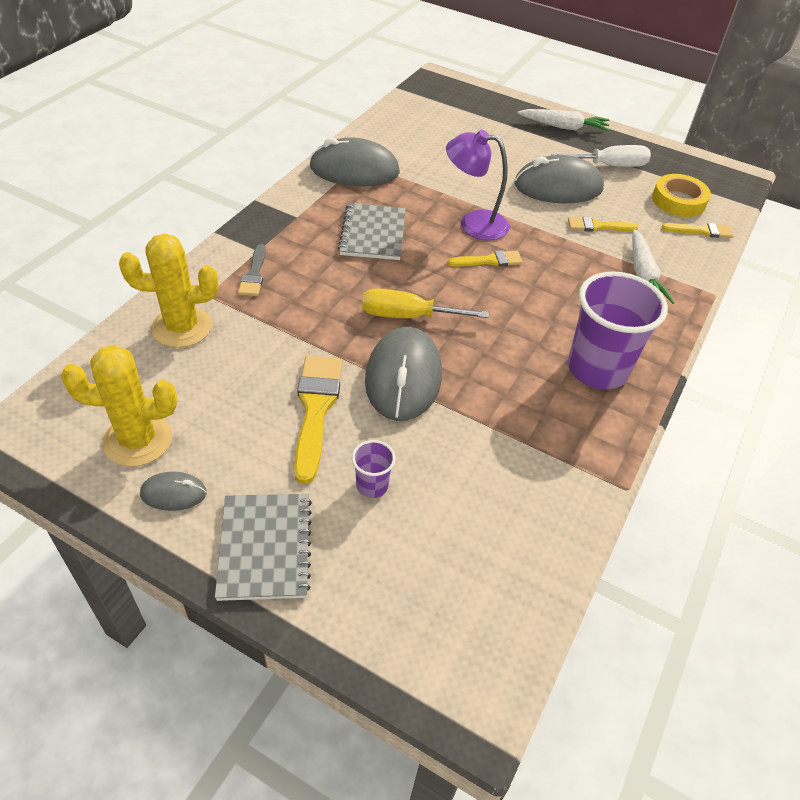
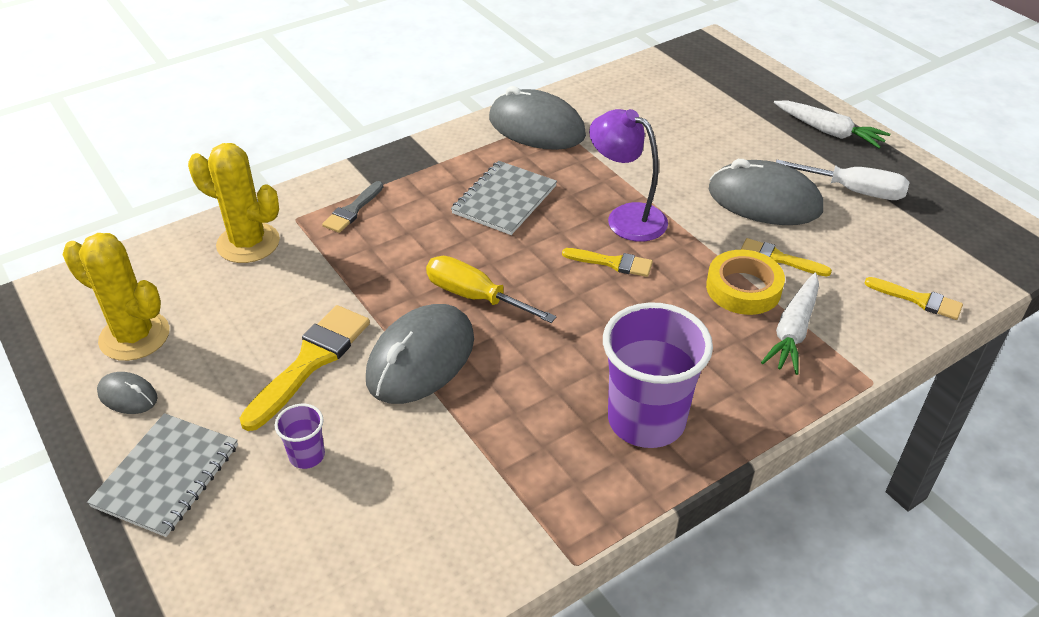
camera: 30 degrees right, 5 degrees down
yellow tape [652,174,711,217] -> yellow tape moved to [706,250,785,315]

